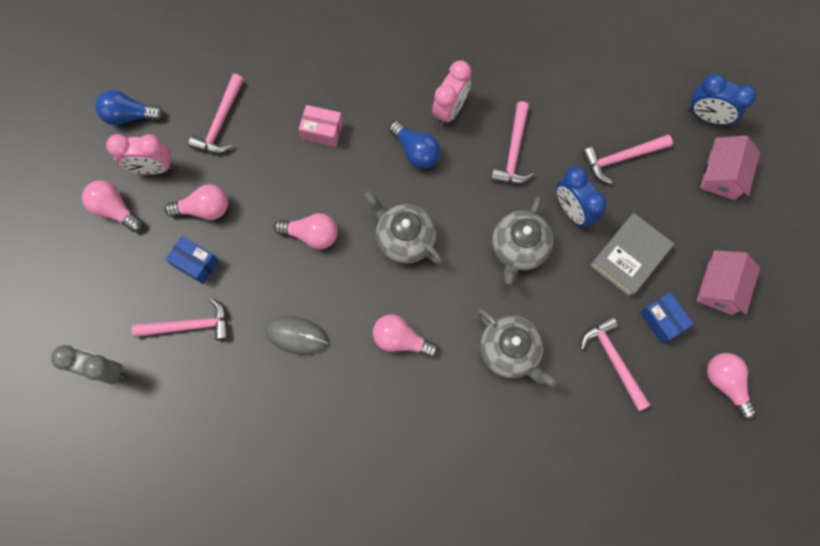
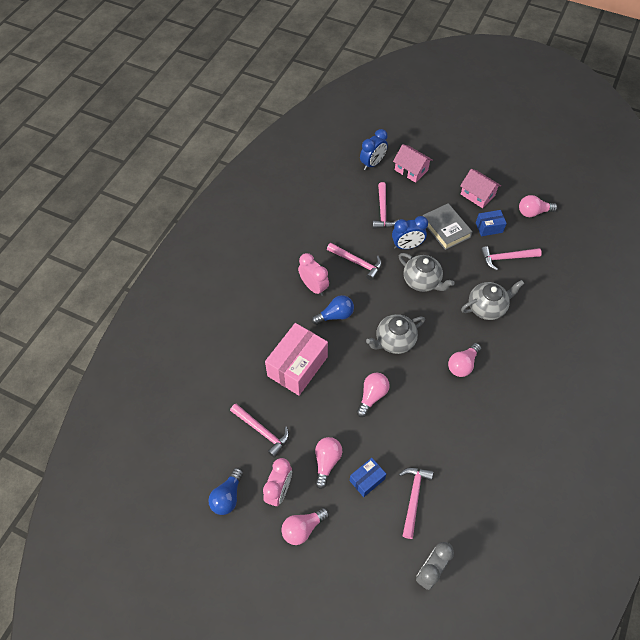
camera: 70 degrees left, 15 degrees down
grey mouse [265,316,328,355] -> none
pink box [299,105,343,147] -> pink box [265,323,328,396], size x1.96

